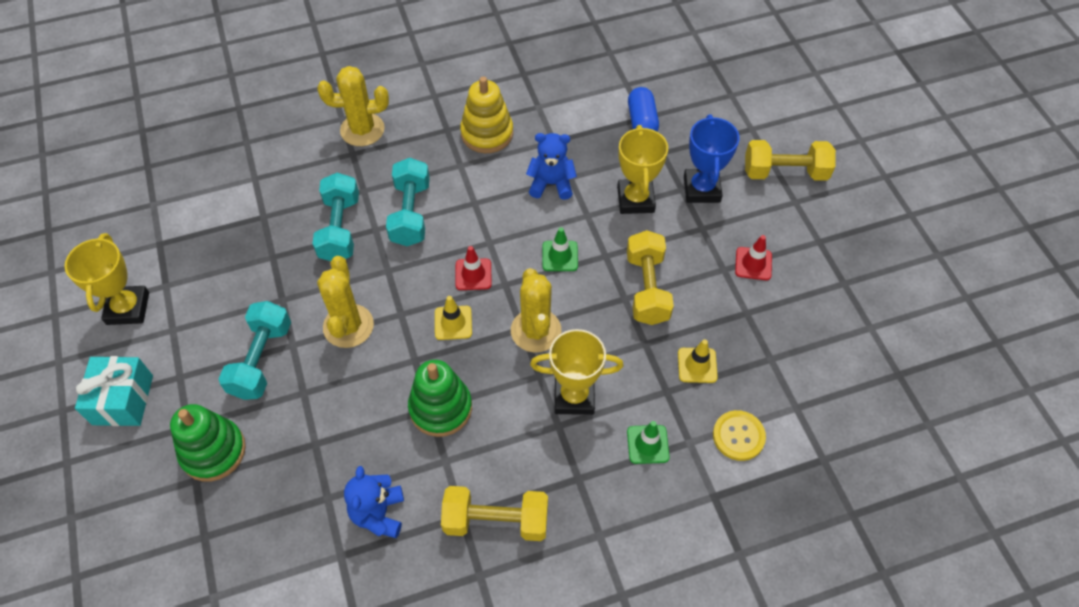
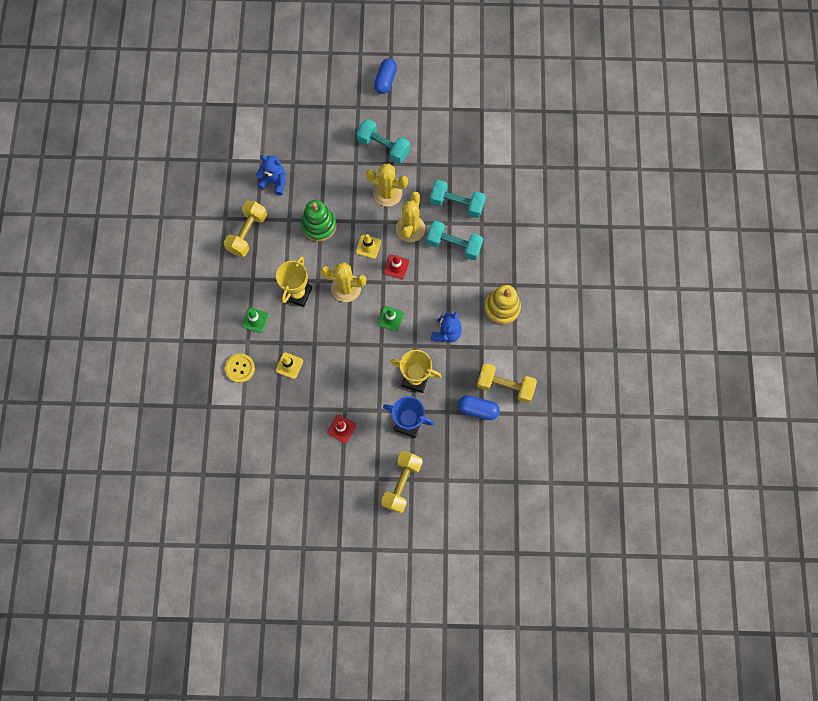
camera: 110 degrees right, 15 degrees up
yellow trophy [64,233,149,325] -> none
turquoise gift [75,356,153,426] -> blue capsule [374,58,397,94]
green stacking toy [170,404,246,482] -> none
yellow cactus [317,66,389,146] -> yellow cactus moved to [396,192,425,242]
yellow dumbbell [627,230,674,325] -> yellow dumbbell moved to [477,364,537,403]

